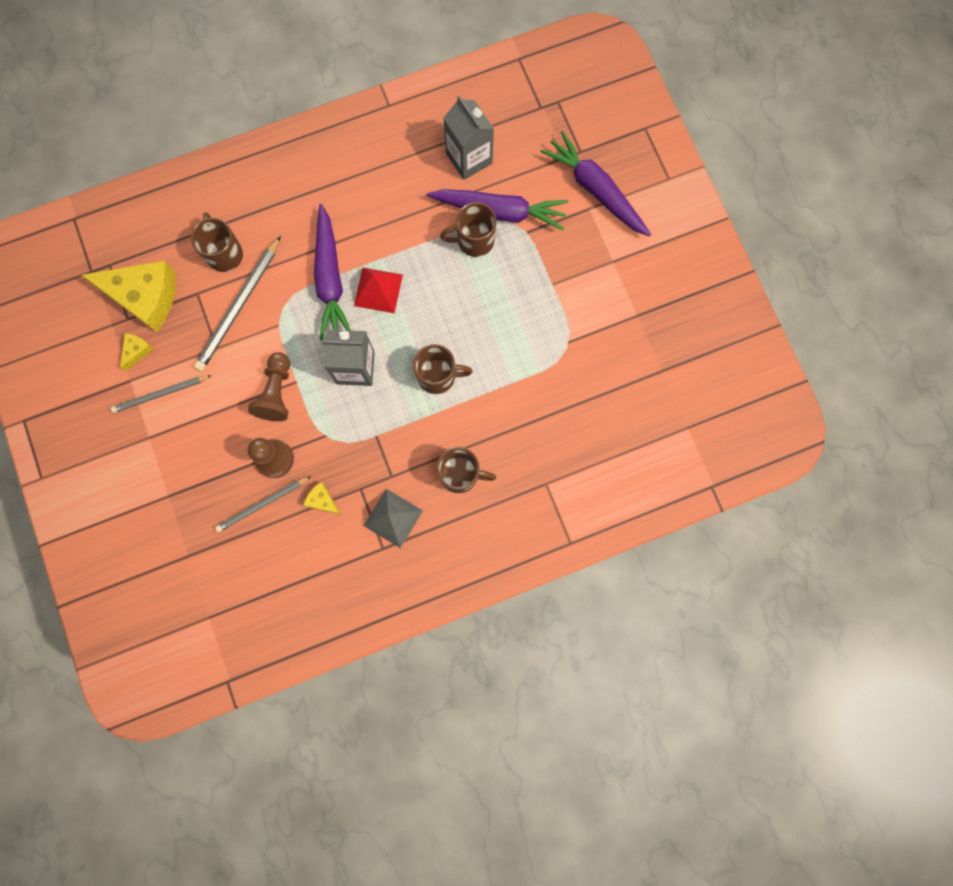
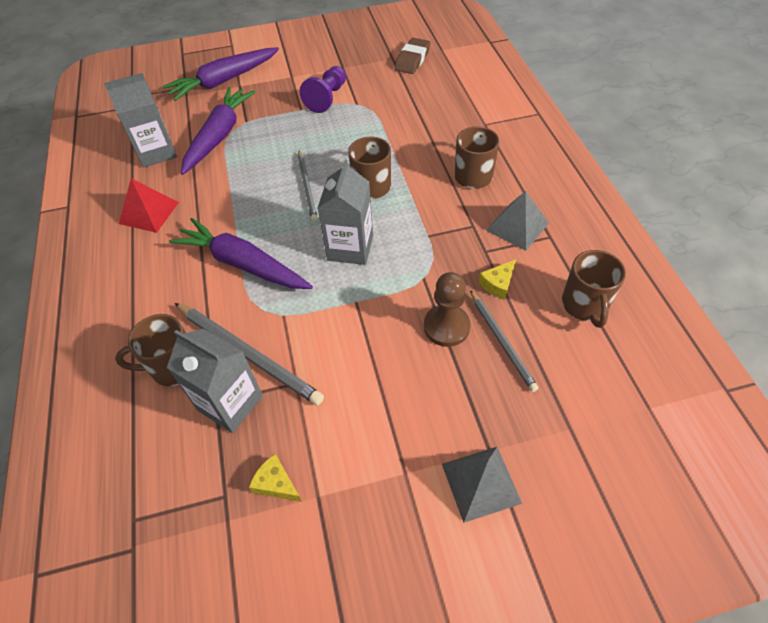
camera: 80 degrees left, 25 degrees down
yellow cheese [81,261,176,332] -> none
grey pencil [111,375,212,413] -> grey pencil moved to [298,150,318,222]
brown pawn [248,352,290,421] -> none
purple carrot [314,204,351,341] -> purple carrot turned 150 degrees counterclockwise [169,218,313,289]
red pyramid [354,267,403,313] -> red pyramid moved to [119,178,179,233]
brown mug [440,202,496,257] -> brown mug moved to [562,250,626,328]
none -> grey carton [167,329,263,433]
none -> purple pawn [300,66,346,113]
none -> brown eraser [394,38,431,74]
none -> grey pyramid [442,447,522,523]

